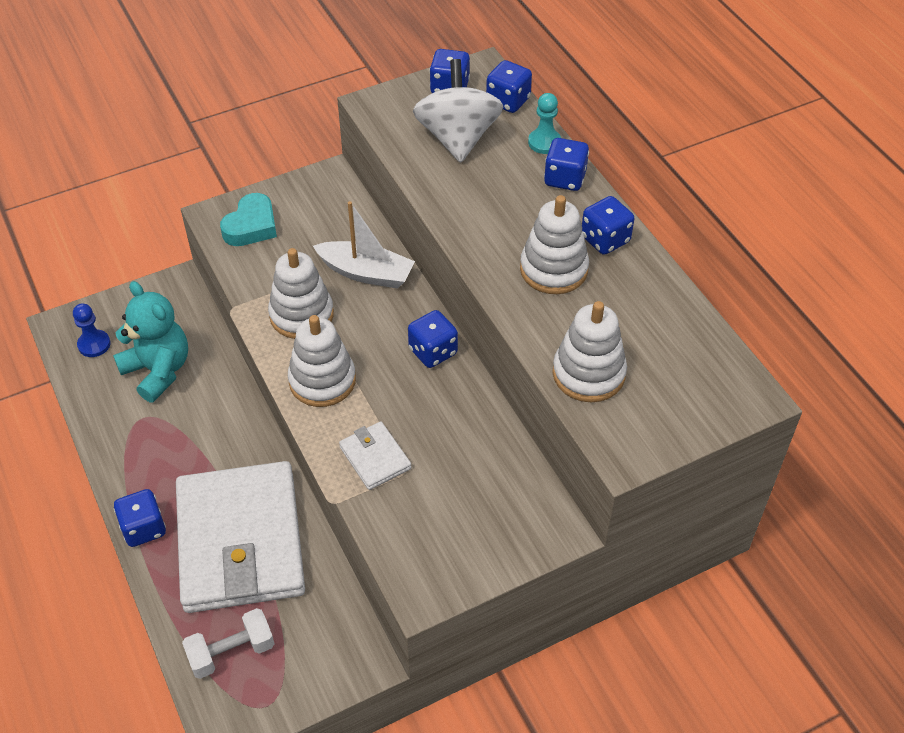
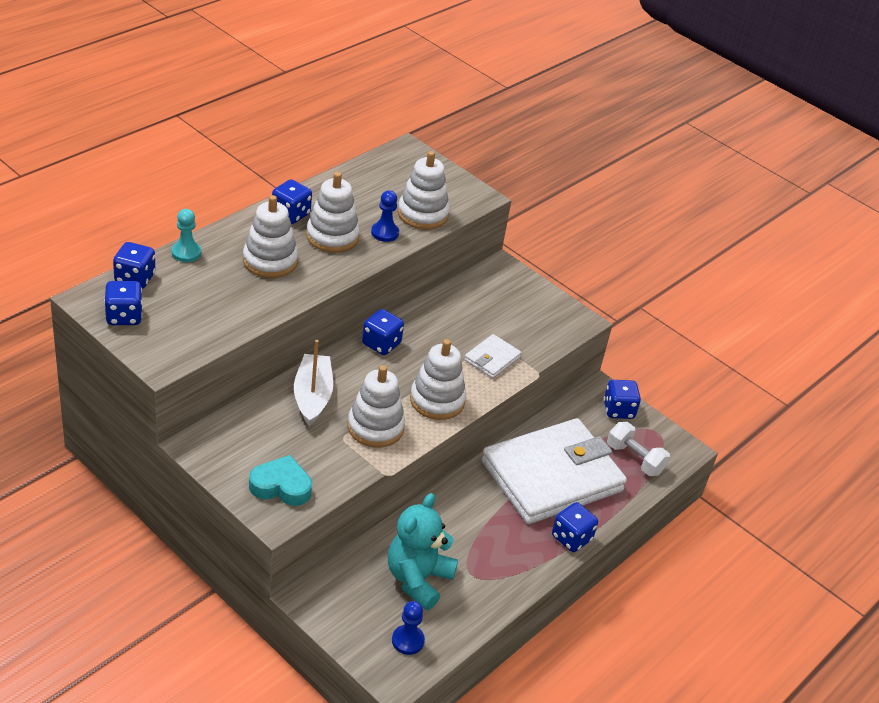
camera: 115 degrees left, 10 degrees down
white spinning top [413,59,503,163] -> none
blue dice [544,138,589,191] -> blue dice moved to [604,380,641,419]
none -> white stacking toy [243,195,298,278]
none -> blue pawn [371,190,399,242]

